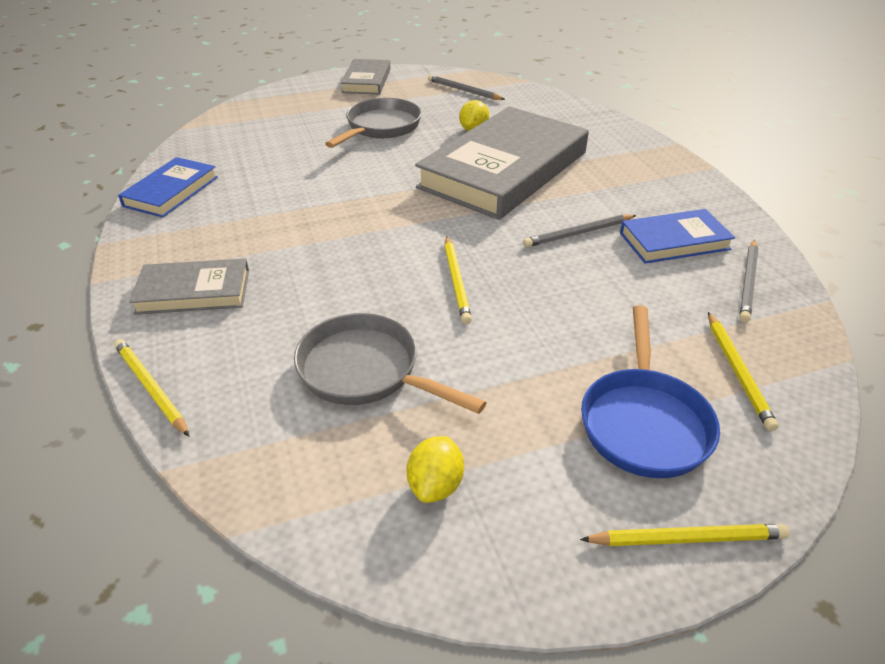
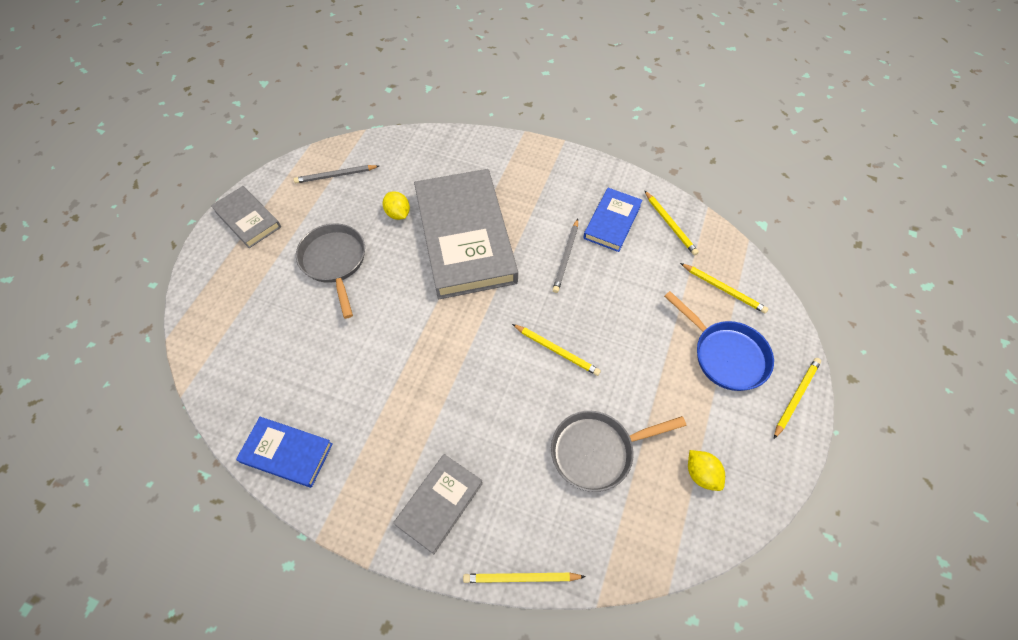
camera: 50 degrees left, 20 degrees up
blue book [118,157,218,218] -> blue book turned 45 degrees counterclockwise [236,417,333,488]
grey pencil [739,240,758,322] -> yellow pencil [644,190,699,255]

